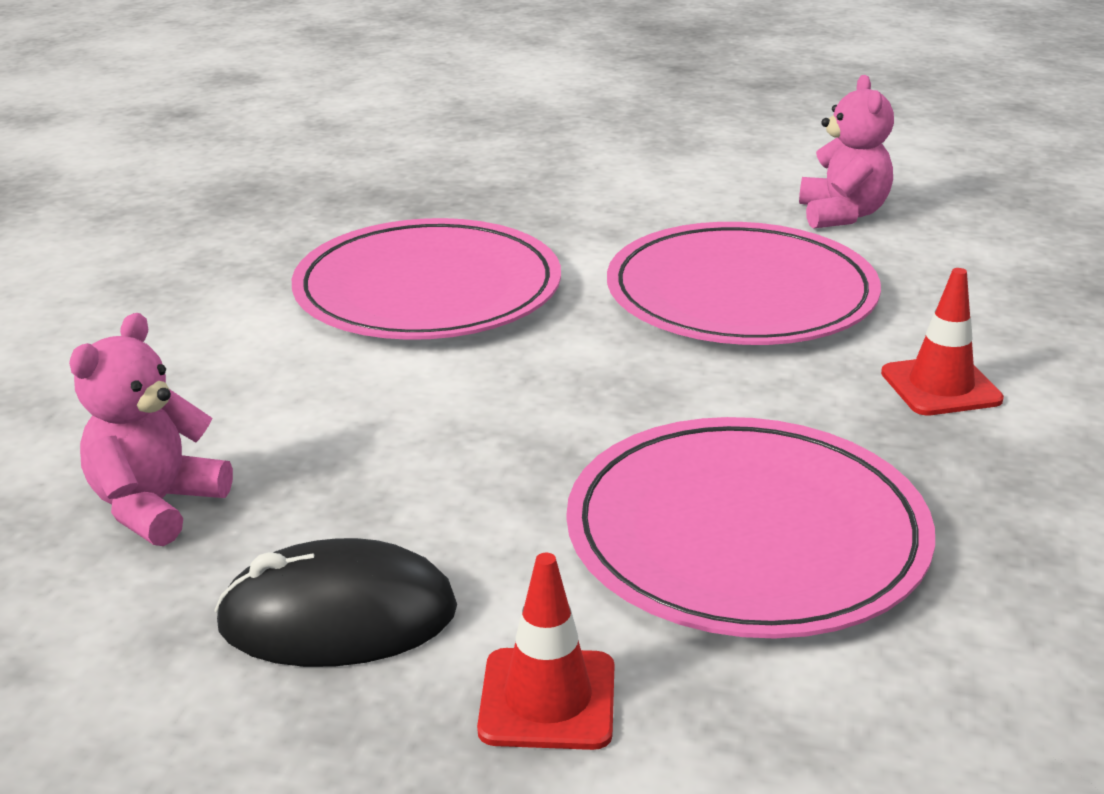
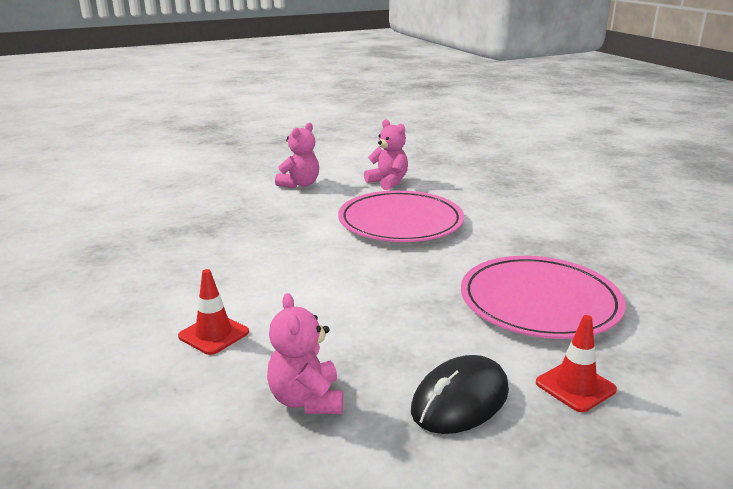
camera: 40 degrees left, 5 degrees down
pink plate [292,218,561,340] -> none
red traffic cone [881,268,1004,415] -> red traffic cone moved to [178,269,249,355]
none -> pink teddy bear [275,123,319,188]

